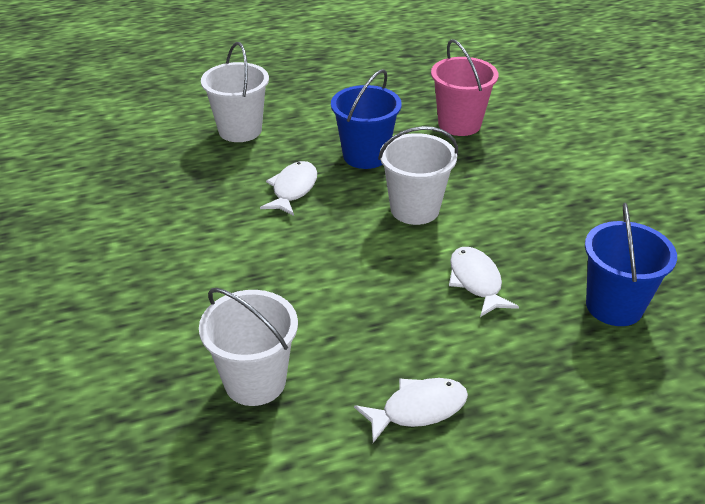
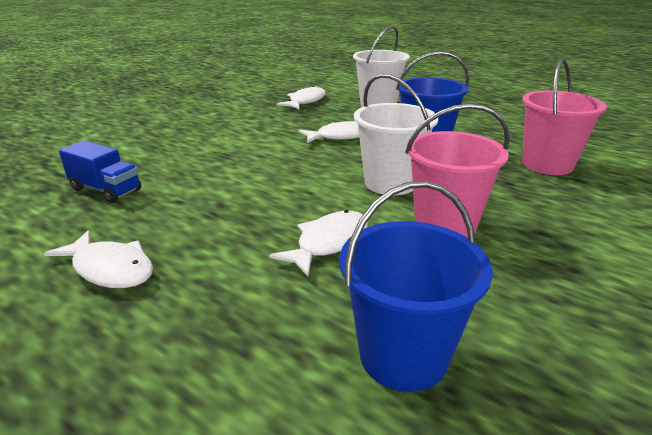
camera: 55 degrees right, 10 degrees down
white bucket [199,288,298,406] -> blue truck [59,141,141,203]
none -> white fish [277,86,326,109]
none -> pink bucket [405,103,510,238]

